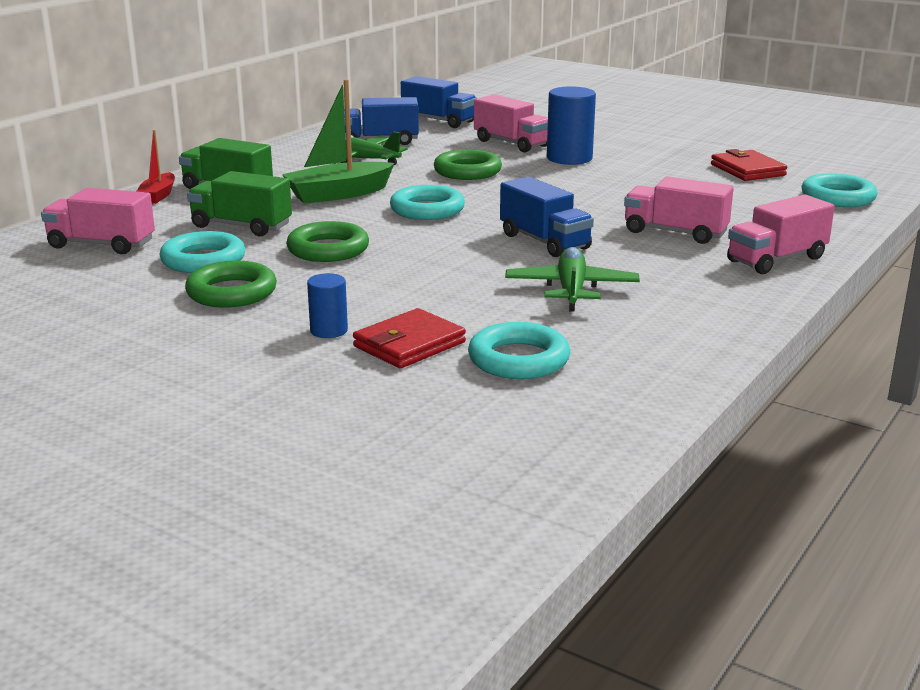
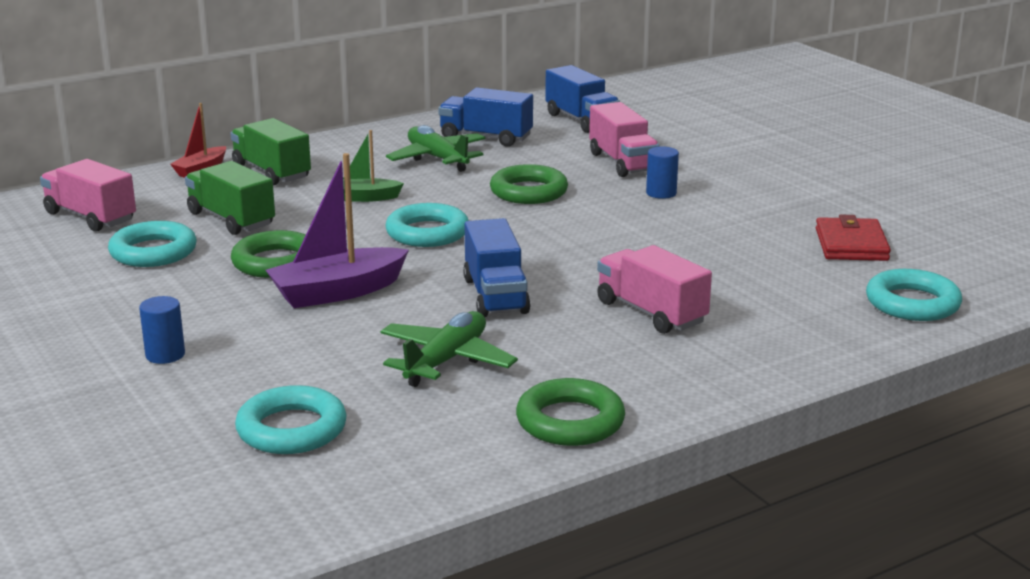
camera: 25 degrees right, 0 degrees up
green ring [185,261,277,308] -> green ring moved to [516,378,625,446]
green boat [282,79,395,204] -> green boat [343,130,404,202], size x0.57
red wallet [353,308,466,369] -> none
blue cylinder [547,86,596,165] -> blue cylinder [646,146,679,199], size x0.56
pink truck [727,195,835,274] -> none
none -> purple boat [266,153,409,308]

